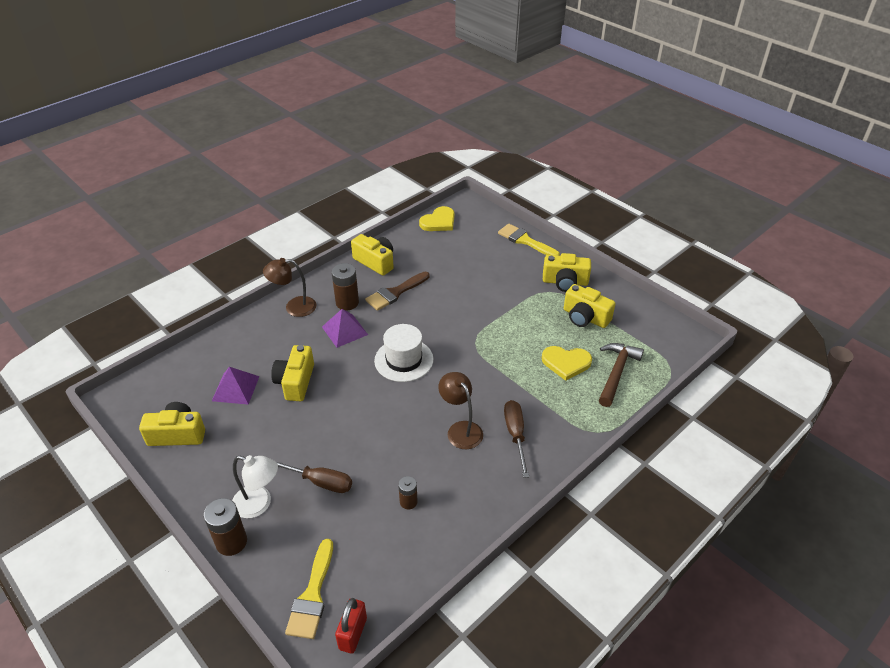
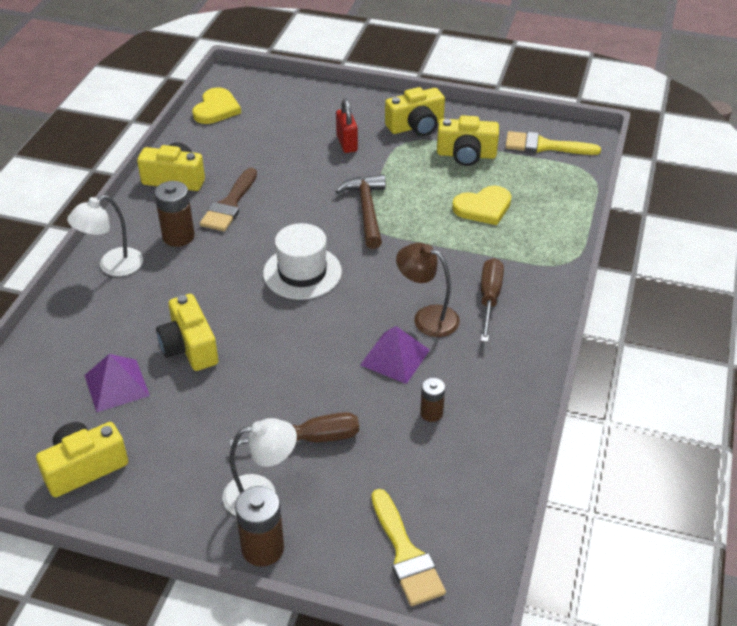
camera: 30 degrees left, 0 degrees up
brown lamp [263,258,316,317] -> white lamp [67,195,143,276]
purple pyramid [322,309,368,348] -> purple pyramid moved to [360,326,430,384]
red padlock [335,598,367,654] -> red padlock moved to [336,99,358,153]
yellow brush [498,224,560,256] -> yellow brush moved to [505,131,601,155]
brown screwdriver [504,400,529,478] -> brown screwdriver turned 45 degrees clockwise [481,258,504,342]
brown hammer [599,343,644,407] -> brown hammer moved to [335,174,386,249]

